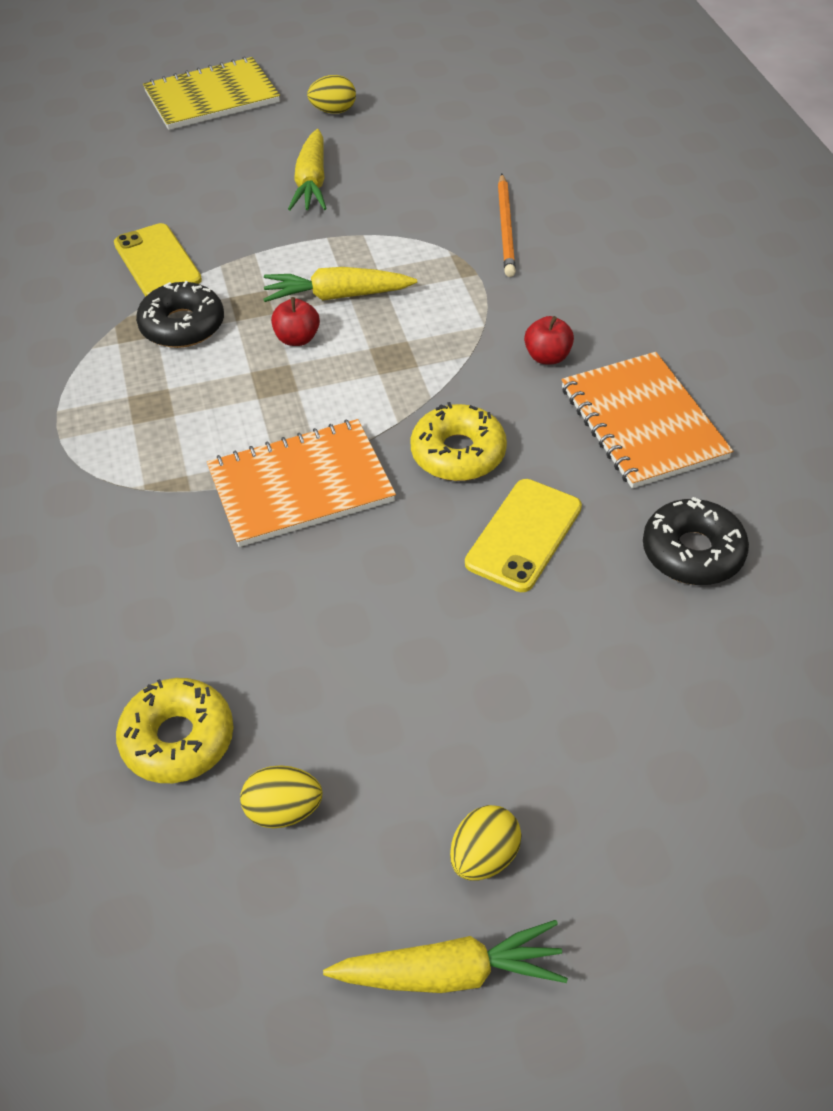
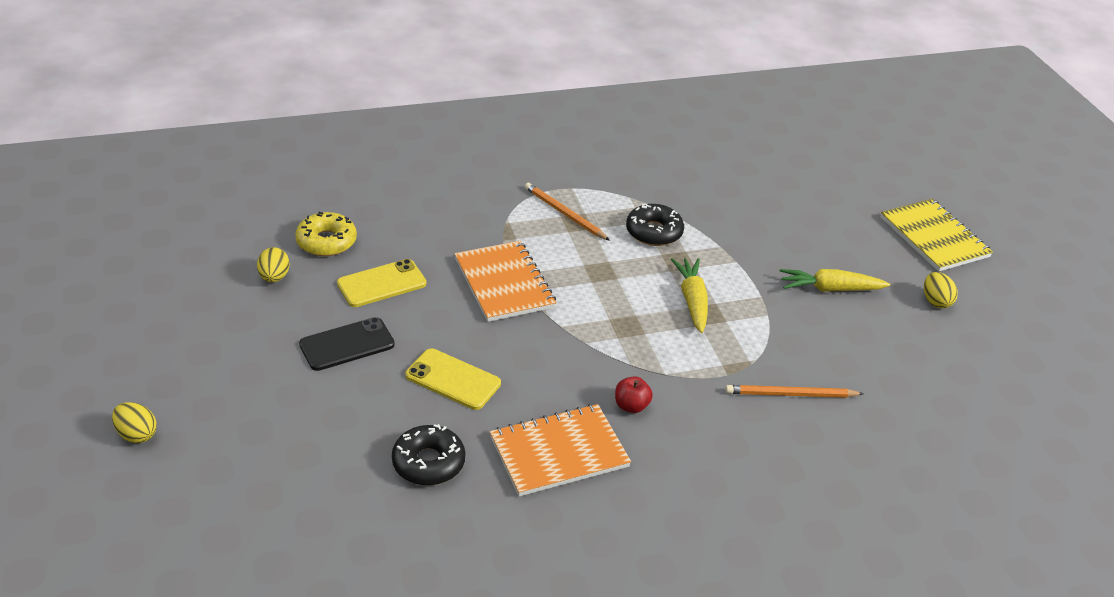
camera: 85 degrees right, 10 degrees down
yellow phone [114,223,202,297] -> yellow phone moved to [337,259,426,307]
red apple [271,297,320,346] -> none
yellow carrot [323,920,568,993] -> none
yellow donut [410,402,507,481] -> none
yellow egg [450,805,522,881] -> yellow egg moved to [112,402,157,443]
none -> black phone [299,317,395,371]
none -> orange pencil [525,183,610,241]

